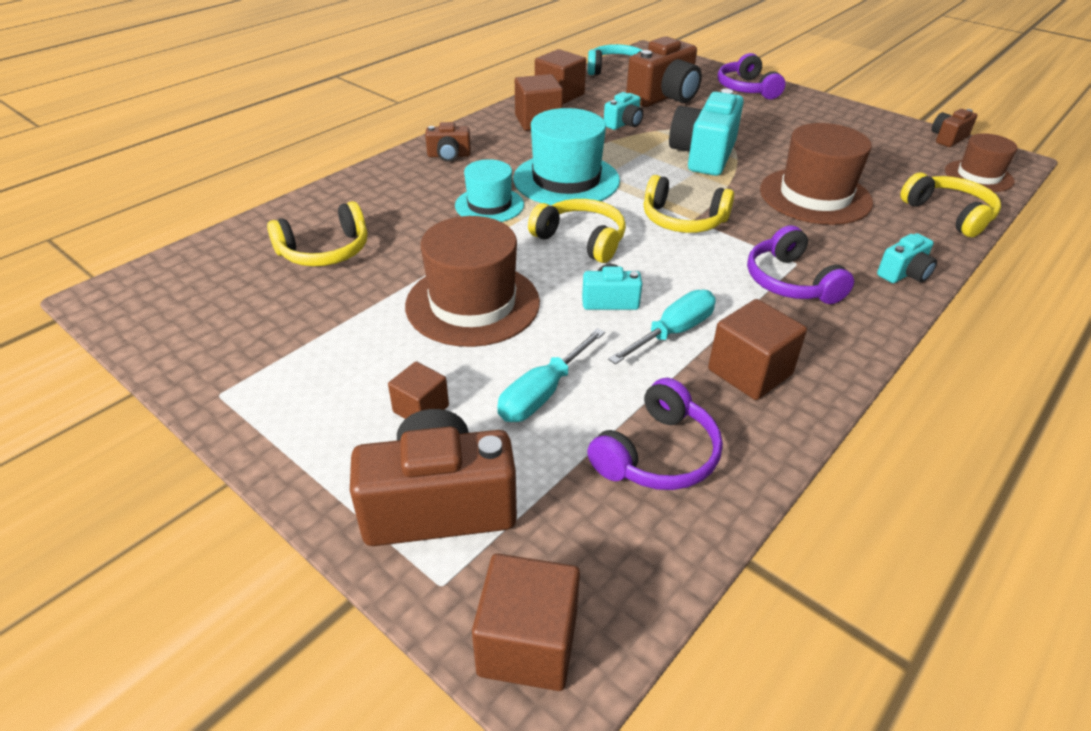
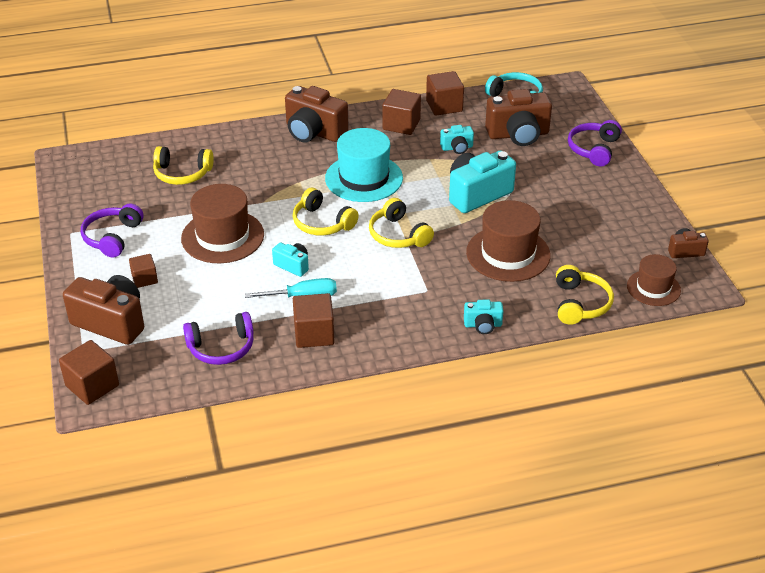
camera: 35 degrees right, 0 degrees up
brown camera [425,122,471,162] -> brown camera [285,86,349,143], size x1.97
turquoise hat [455,159,524,222] -> none
turquoise screwdriver [497,328,605,422] -> none
yellow headphones [528,199,626,263] -> yellow headphones turned 150 degrees clockwise [293,188,359,236]
purple headphones [747,225,854,304] -> purple headphones moved to [81,203,144,258]

